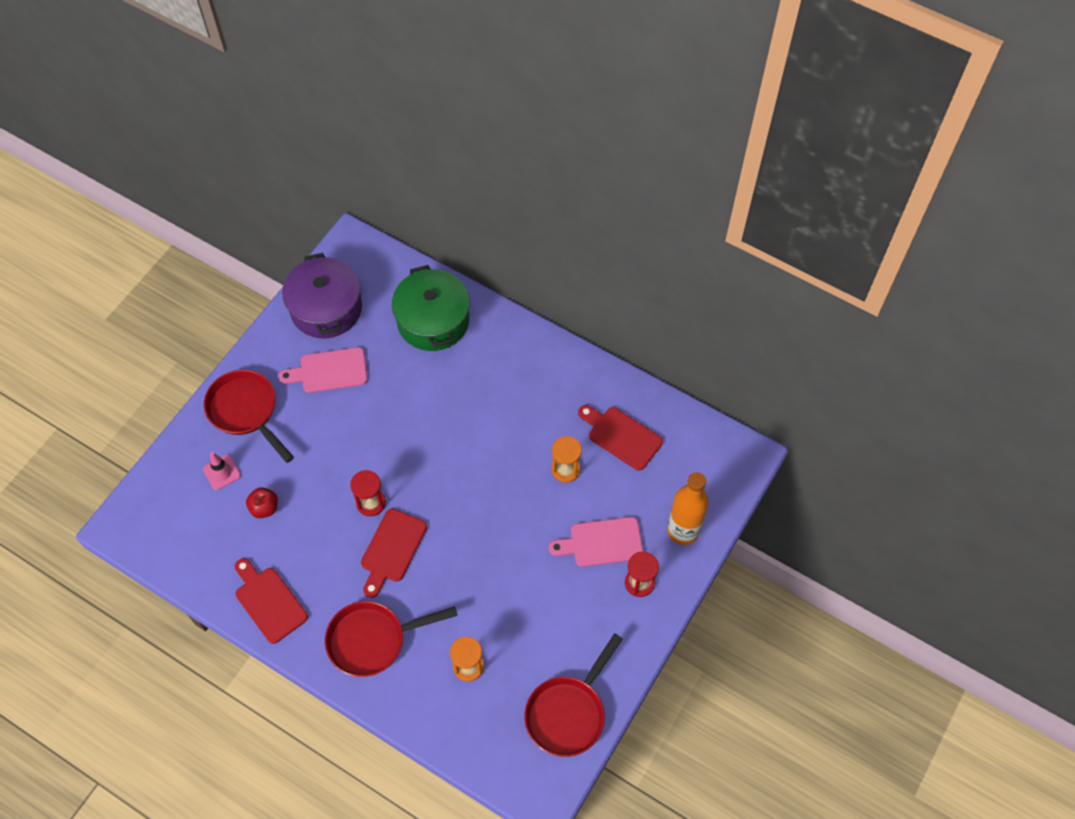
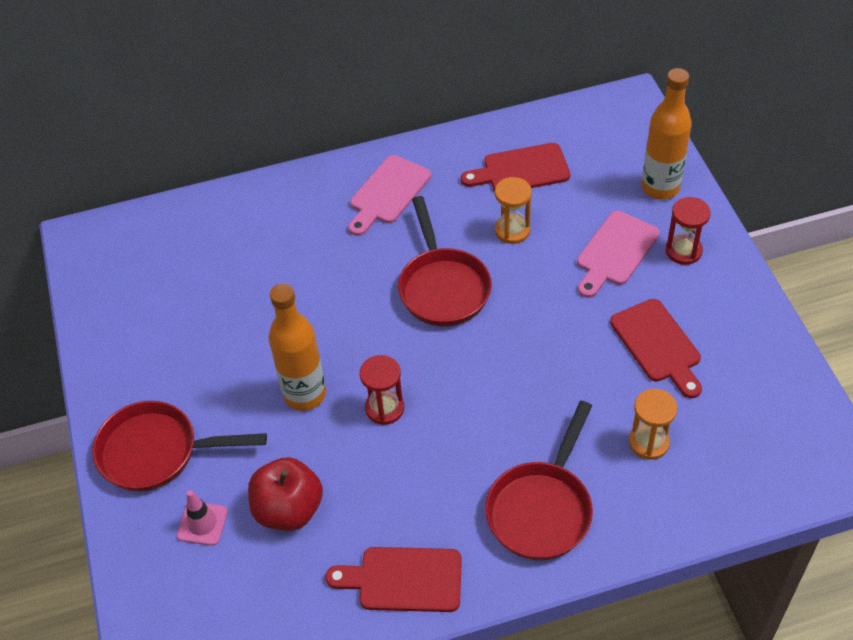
camera: 45 degrees left, 10 degrees down
red apple [246,487,278,518] -> red apple [248,457,323,531], size x1.66
pink cutting board [278,347,368,393] -> pink cutting board moved to [348,155,431,236]
purple pot [282,253,362,338] -> none
red cutting board [361,509,427,598] -> red cutting board moved to [610,299,702,398]
green pot [392,265,470,351] -> none
red pan [524,633,623,757] -> red pan moved to [398,196,492,326]
none -> orange bottle [269,283,326,411]

